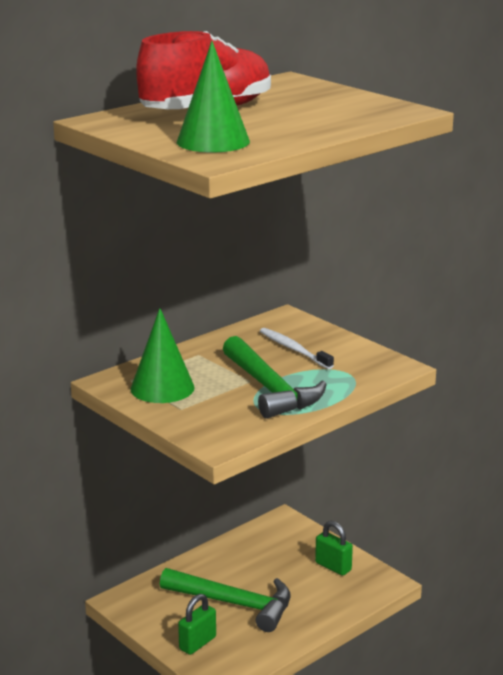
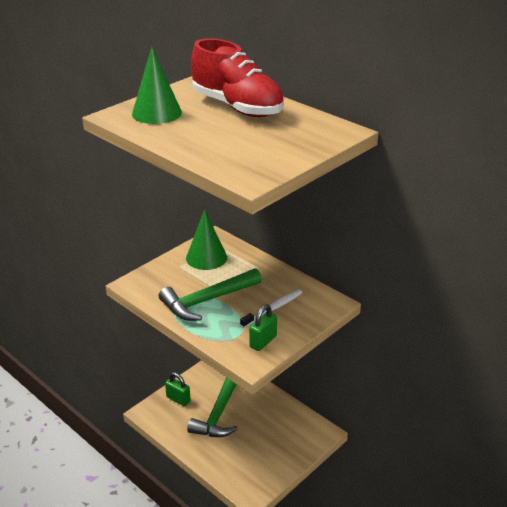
camera: 85 degrees right, 10 degrees up
green padlock [315,521,353,576] -> green padlock moved to [249,305,277,351]

